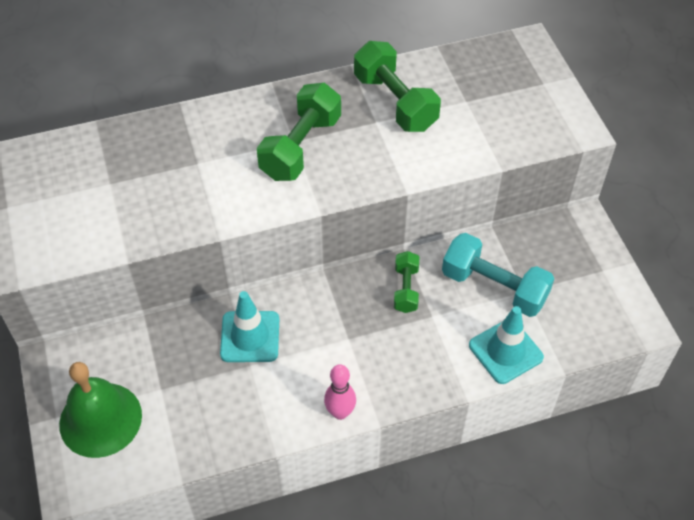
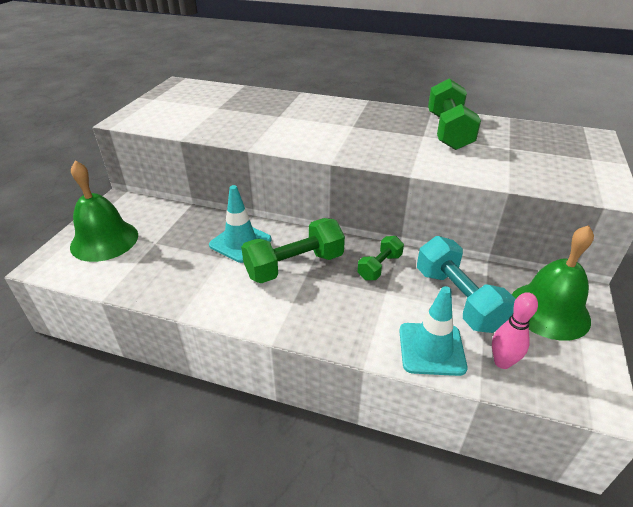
camera: 35 degrees right, 15 degrees down
green dumbbell [257,83,341,181] -> green dumbbell moved to [241,218,345,283]
pink bowling pin [324,364,356,420] -> pink bowling pin moved to [492,292,538,369]
none -> green bell [512,225,594,341]

